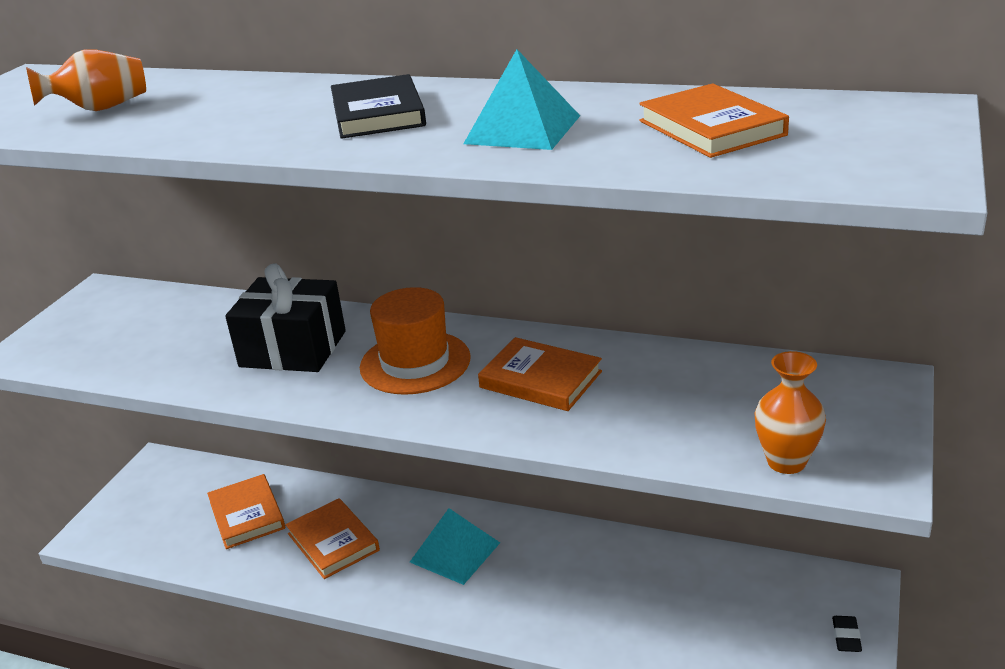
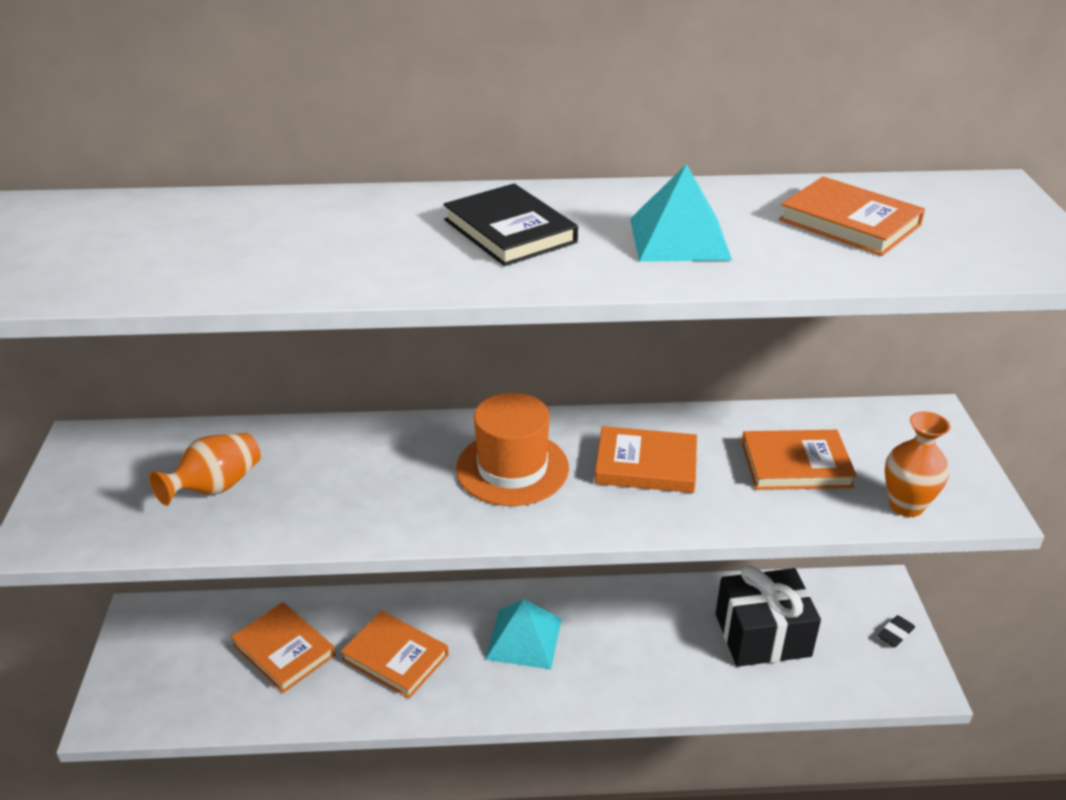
camera: 25 degrees left, 5 degrees up
orange vase [26,49,146,111] -> orange vase moved to [149,433,261,506]
black gift [225,263,346,372] -> black gift moved to [716,565,821,667]
black eraser [832,616,862,652] -> black eraser turned 60 degrees clockwise [878,615,915,647]
none -> orange book [741,430,857,490]

